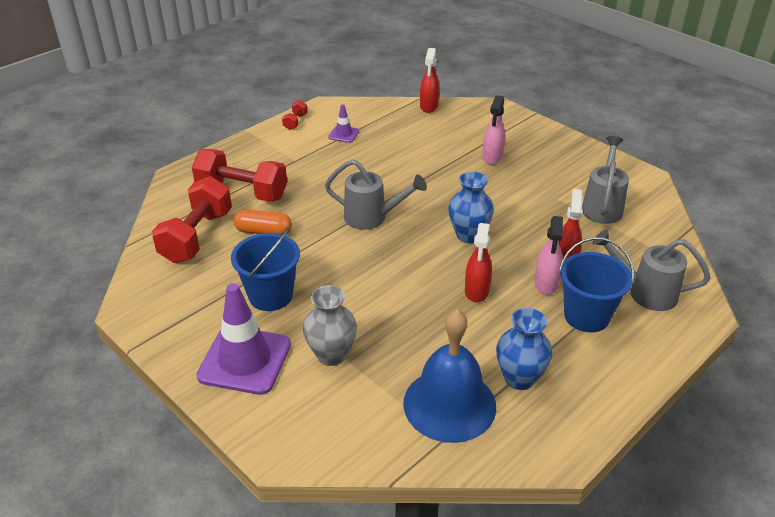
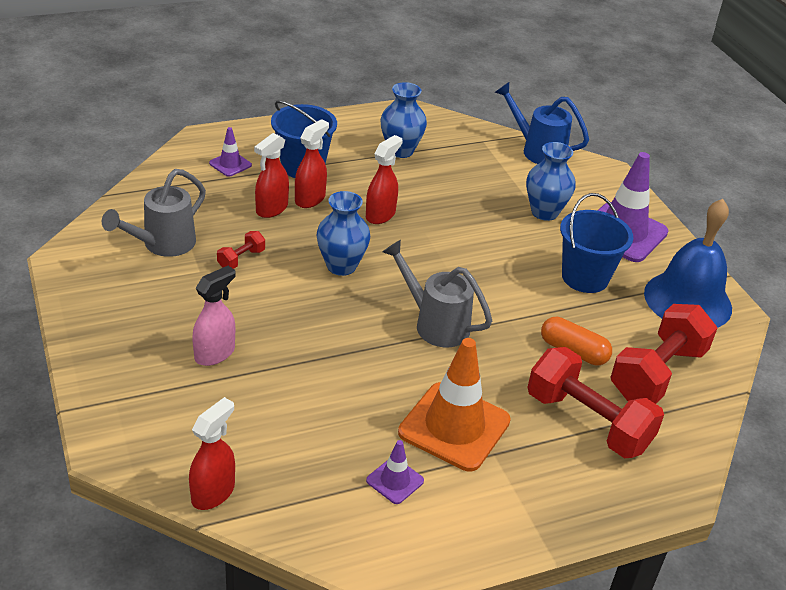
camera: 160 degrees left, 0 degrees up
red dumbbell [282,100,308,130] -> red dumbbell moved to [217,231,265,269]
grey vase [303,285,357,366] -> blue vase [526,142,576,221]
blue bell [403,309,496,443] -> blue bell moved to [644,199,732,328]
pink spray bottle [534,216,563,295] -> red spray bottle [295,119,329,208]
grey watering can [593,230,711,311] -> purple traffic cone [209,127,252,177]
none -> orange traffic cone [398,338,511,471]
none -> blue watering can [495,82,589,164]

